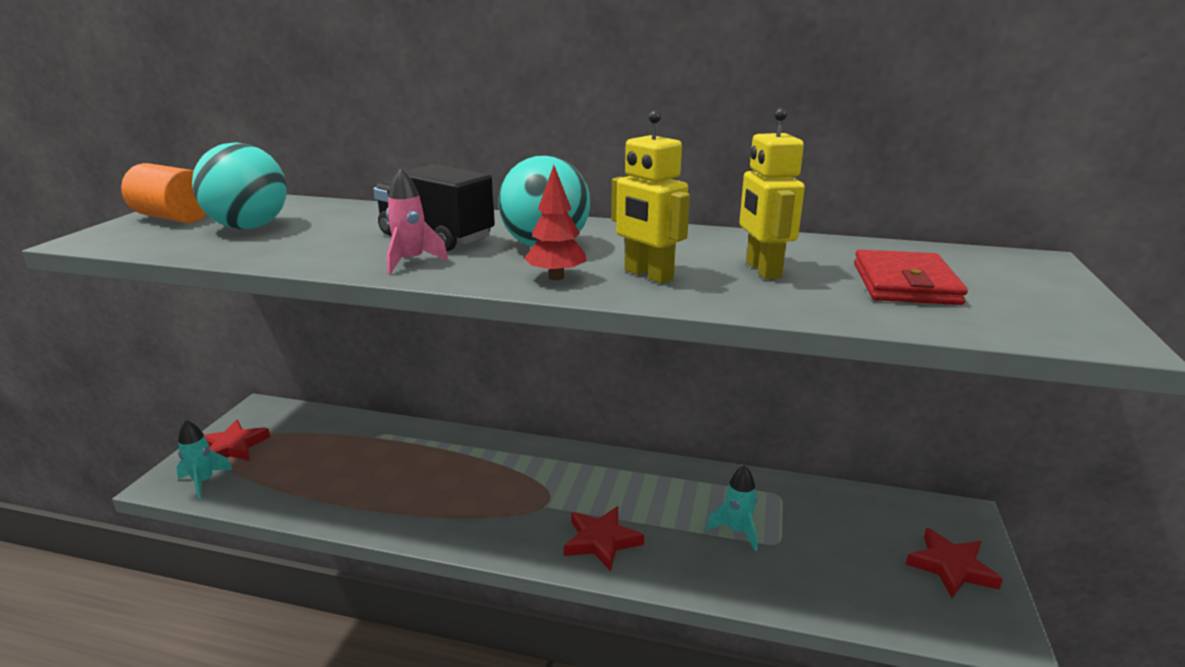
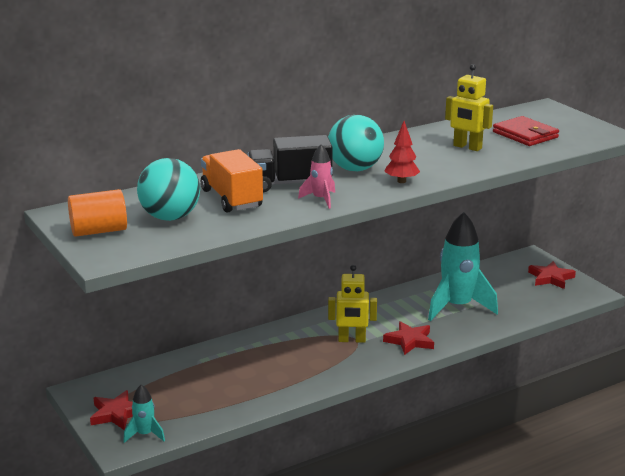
camera: 45 degrees left, 0 degrees up
yellow robot [611,110,690,283] -> yellow robot moved to [328,265,377,343]
turquoise rocket [706,465,758,551] -> turquoise rocket [428,212,498,321], size x2.12
none -> orange truck [201,149,263,213]

